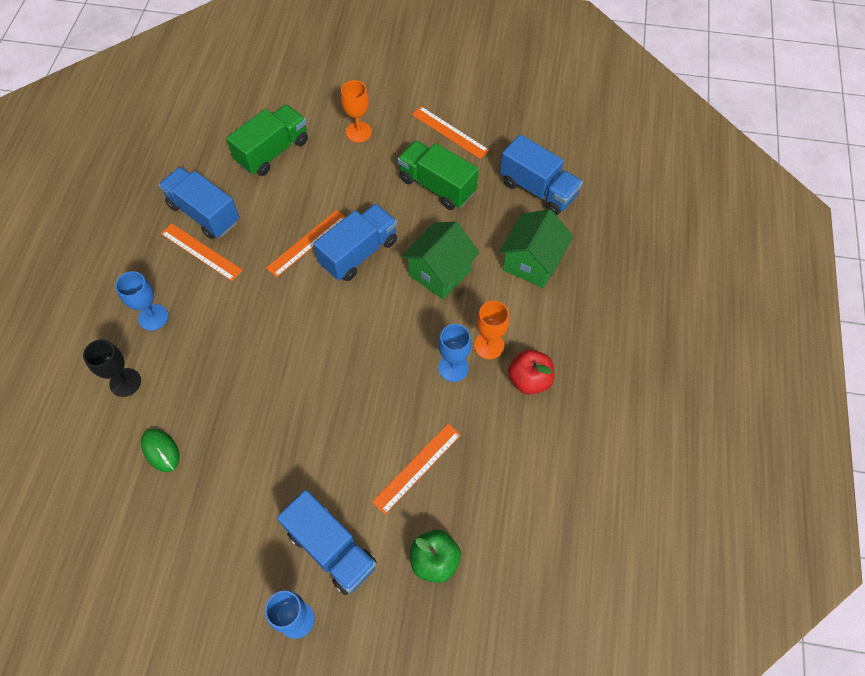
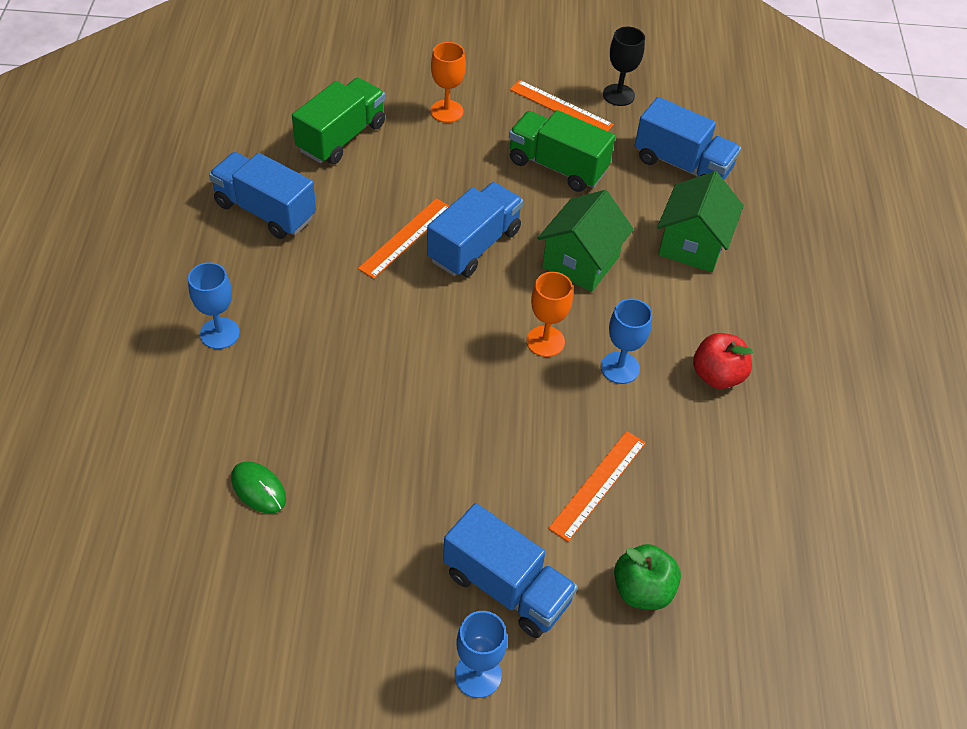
camera: 10 degrees left, 10 degrees down
black goblet [83,339,141,397] -> black goblet moved to [603,26,645,106]
orange ruler [161,223,243,281] -> none
orange goblet [474,301,509,359] -> orange goblet moved to [526,272,573,357]

